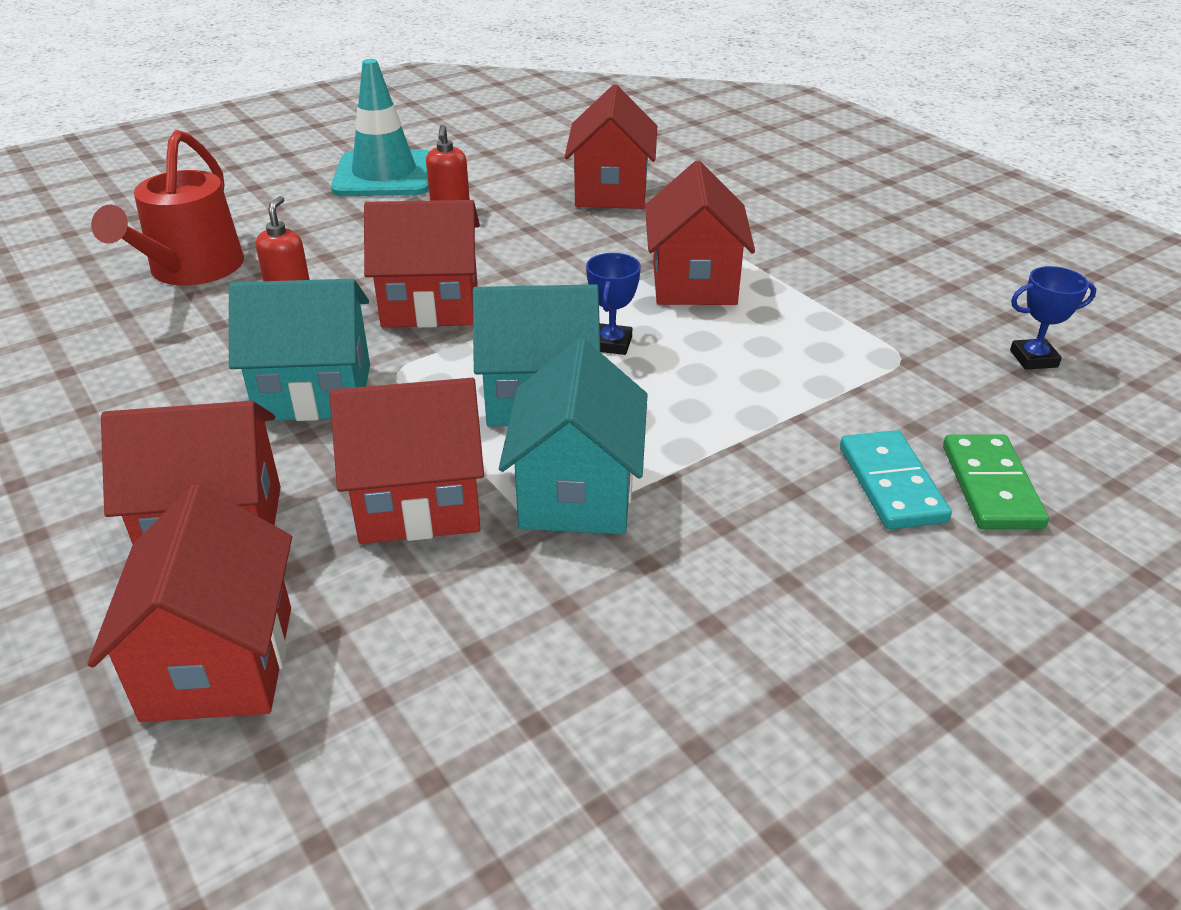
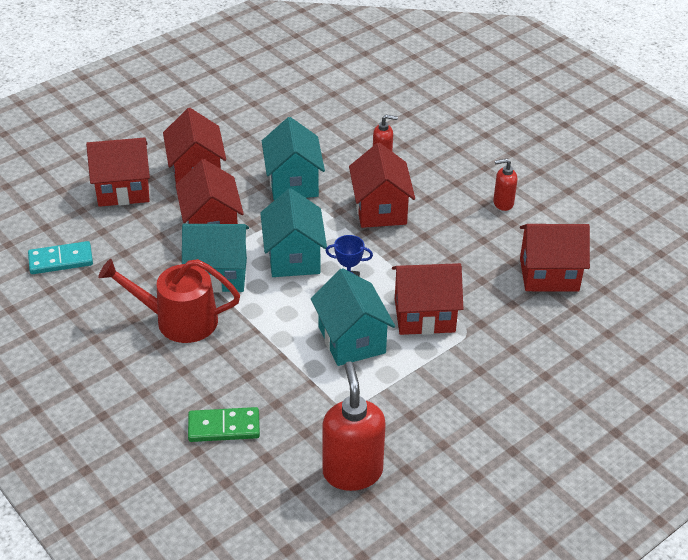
camera: 85 degrees right, 5 degrees up
red watering can [91,130,244,285] -> red watering can moved to [98,259,240,343]
turquoise traffic cone [331,59,429,196] -> none
turquoise domino [840,430,952,529] -> turquoise domino moved to [28,241,93,274]
blue trophy [1010,266,1096,370] -> red soap dispenser [323,361,386,491]
none -> turquoise house [311,268,395,366]

